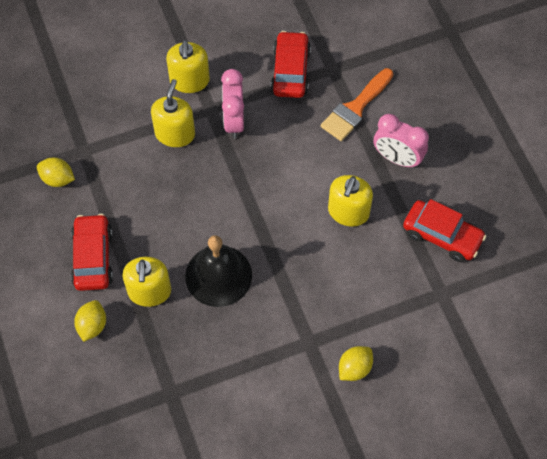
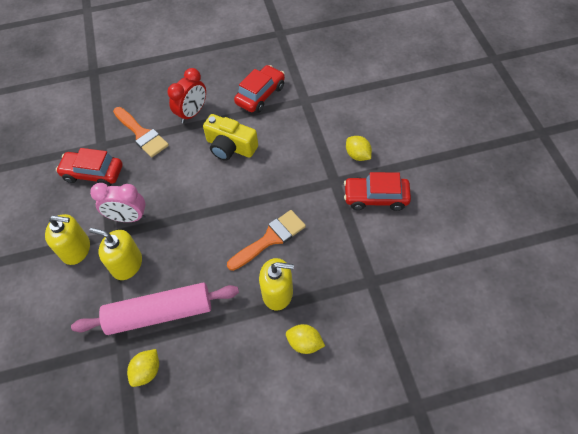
camera: 80 degrees left, 5 degrees down
red car [71,214,113,291] -> red car moved to [344,172,411,211]
black bell [185,235,252,307] -> orange brush [227,210,306,271]
yellow soap dispenser [328,175,373,227] -> yellow camera [203,114,258,161]
pink clock [374,114,429,168] -> red clock [168,68,206,123]
none -> pink rolling pin [71,283,239,335]

